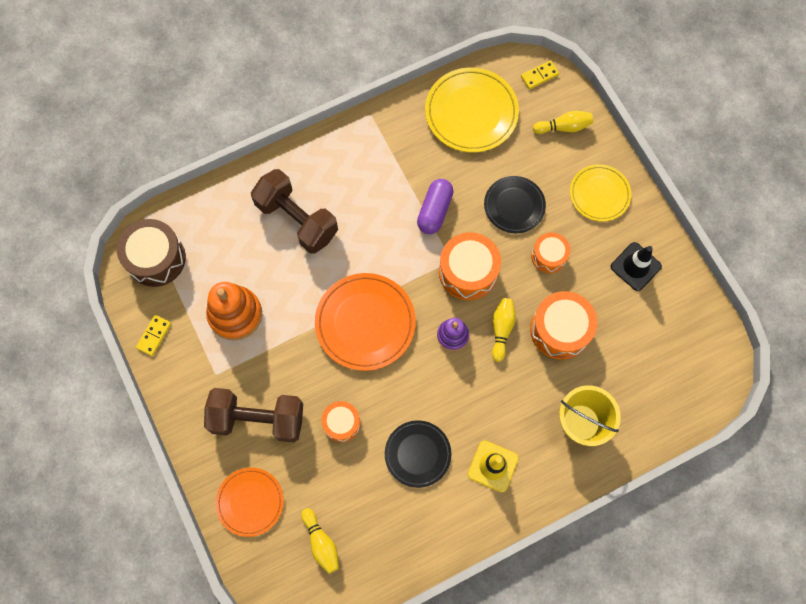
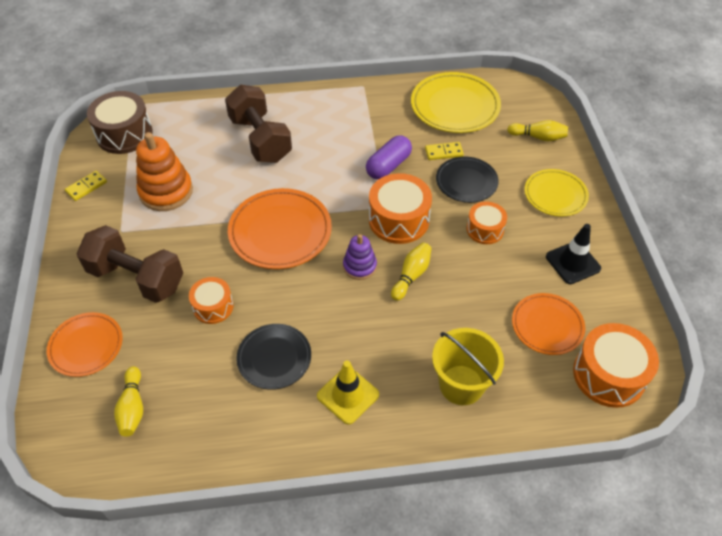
camera: 20 degrees right, 20 degrees down
yellow domino [521,60,559,90] -> yellow domino moved to [425,142,464,160]
orange drum [530,291,598,359] -> orange drum moved to [573,323,659,408]
none -> orange plate [512,293,585,355]

